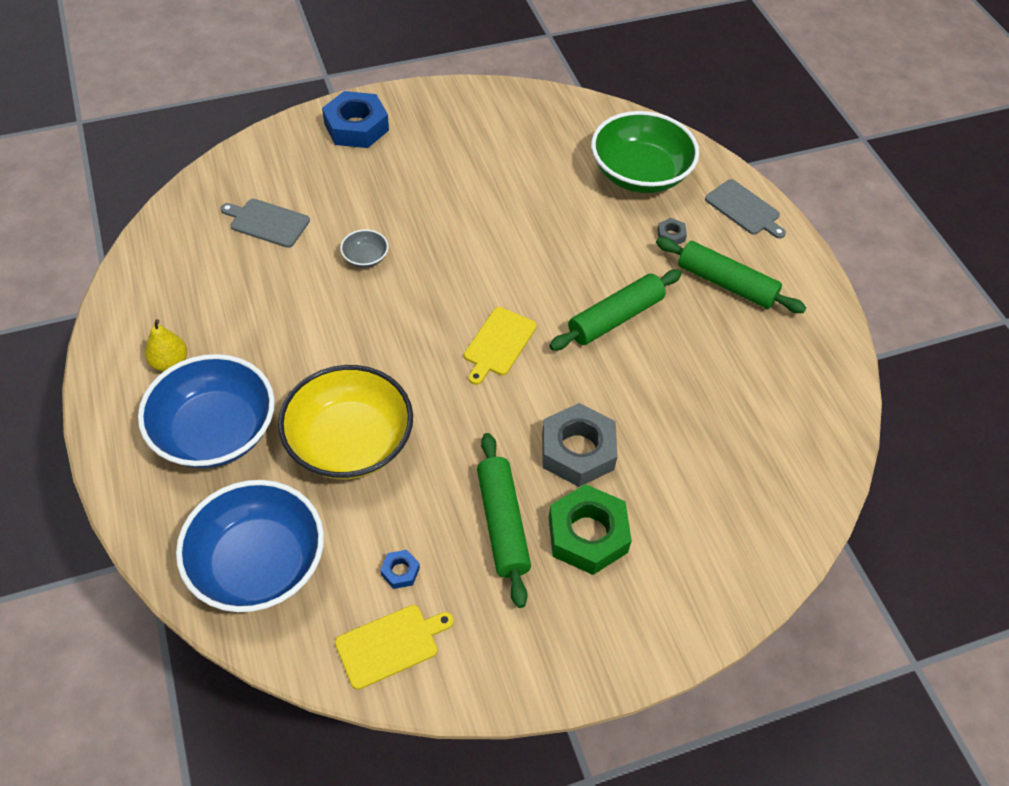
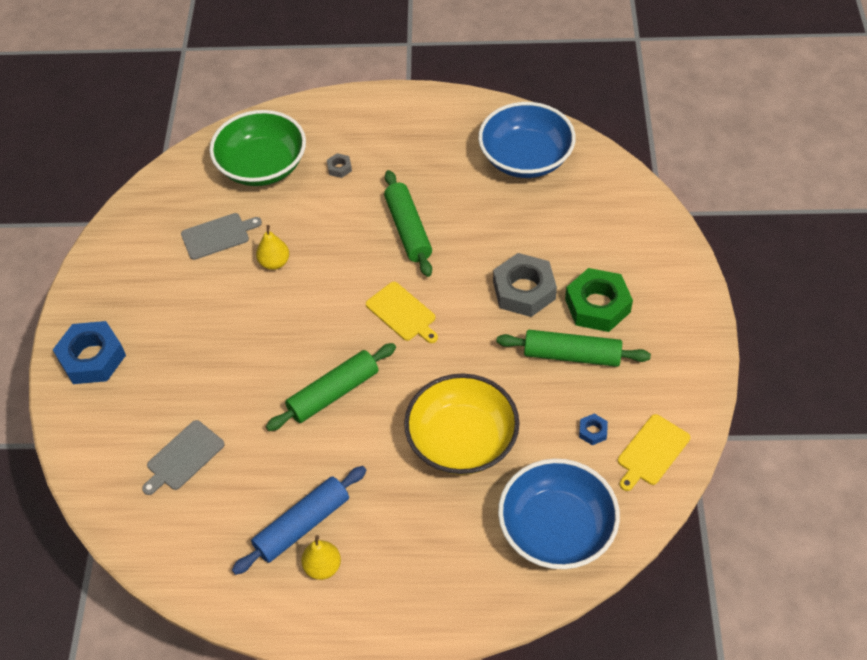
camera: 65 degrees left, 0 degrees up
blue bowl [138,354,275,468] -> blue bowl moved to [478,102,576,178]
yellow cutting board [335,605,454,690] -> yellow cutting board turned 135 degrees counterclockwise [618,414,690,491]
grey bowl [340,229,389,268] -> none
green rolling pin [656,237,806,313] -> green rolling pin moved to [266,343,396,431]
grey cutting board [705,179,786,239] -> grey cutting board moved to [181,213,262,260]
none -> blue rolling pin [232,466,367,575]
none -> yellow pear [256,225,289,270]

